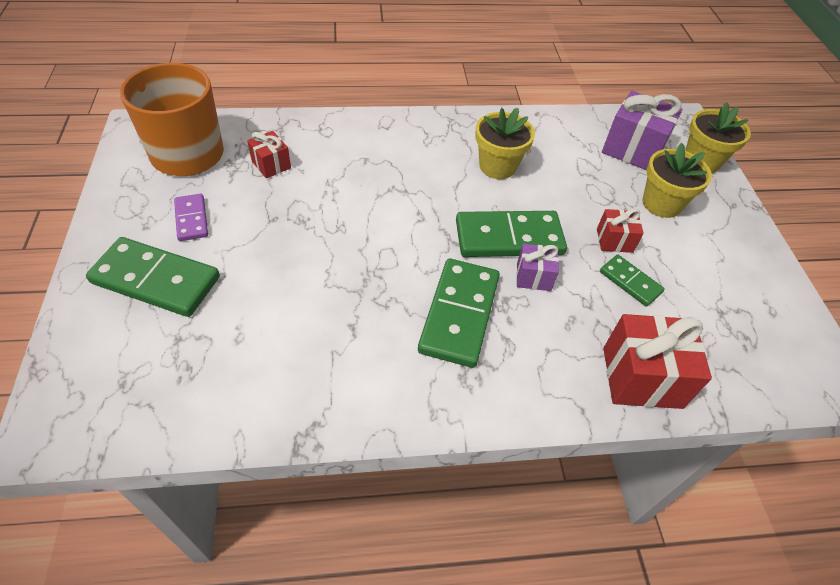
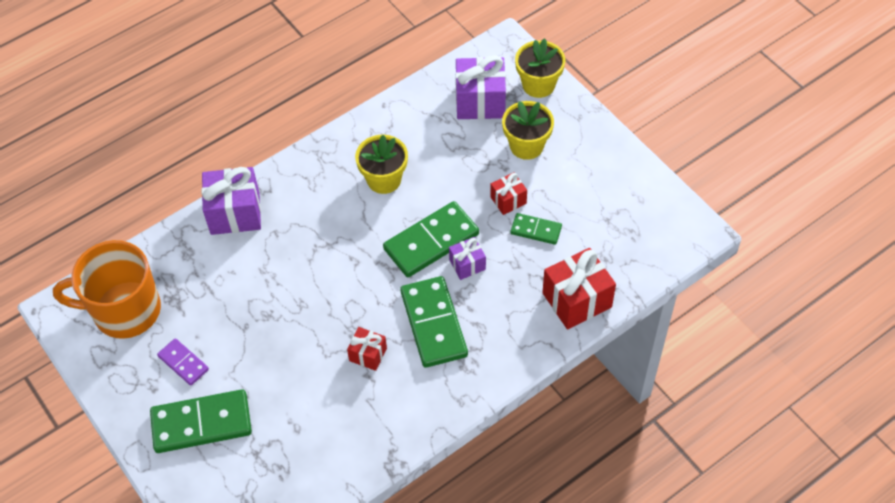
camera: 25 degrees left, 5 degrees up
red gift [247,131,291,178] -> red gift moved to [347,327,387,371]
none -> purple gift [201,167,261,235]

